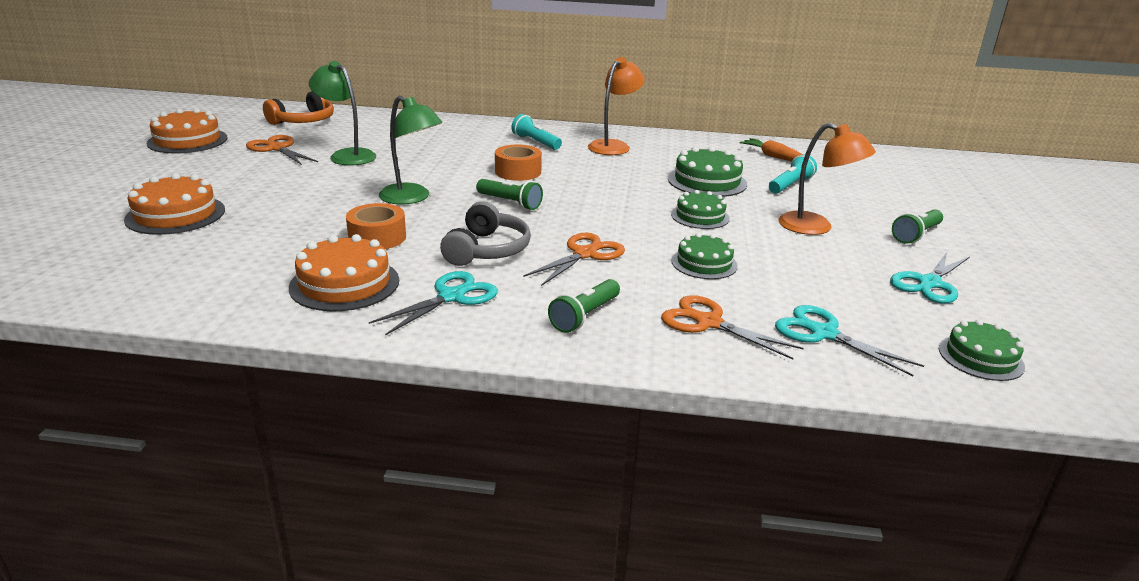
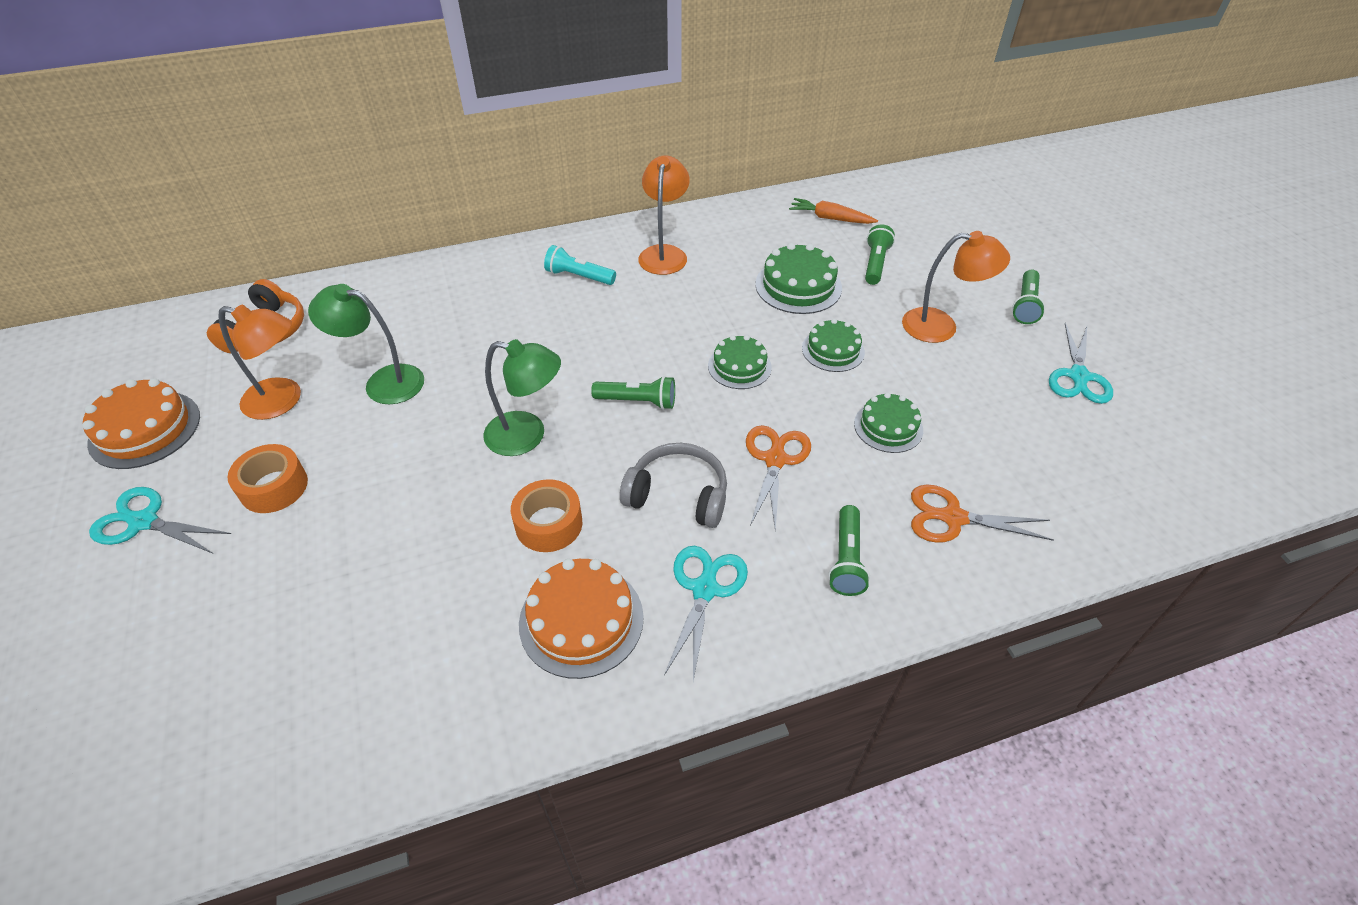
camera: 25 degrees left, 20 degrees up
orange cake [124,173,225,235] -> none
orange scissors [246,135,318,165] -> orange lamp [219,304,301,420]
grey headphones [440,201,531,266] -> grey headphones turned 60 degrees counterclockwise [620,443,727,528]
orange tape [495,145,542,181] -> orange tape moved to [227,444,308,513]
turquoise flashlight [769,154,817,194] -> green flashlight [865,224,895,285]
turquoise scissors [775,305,924,376] -> turquoise scissors moved to [89,487,231,554]
green cake [939,319,1025,381] -> green cake moved to [708,335,772,389]

